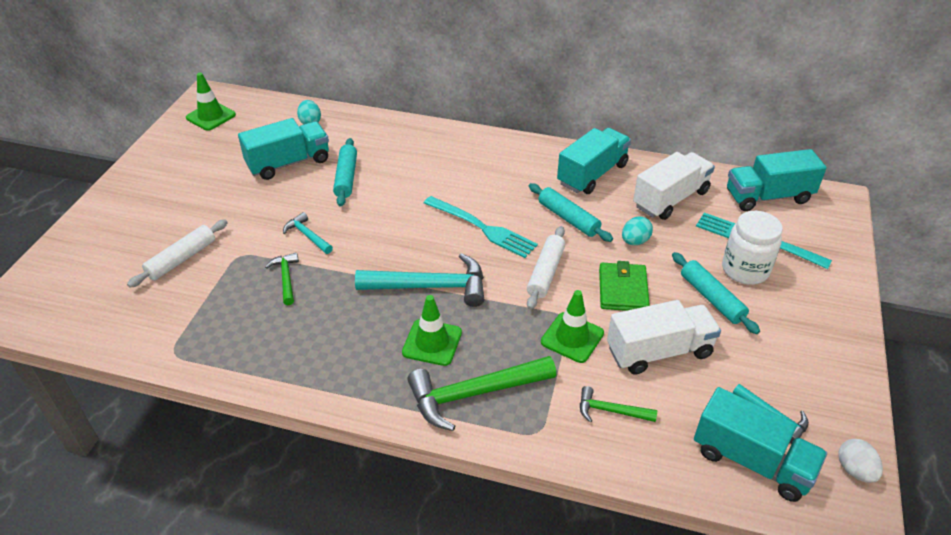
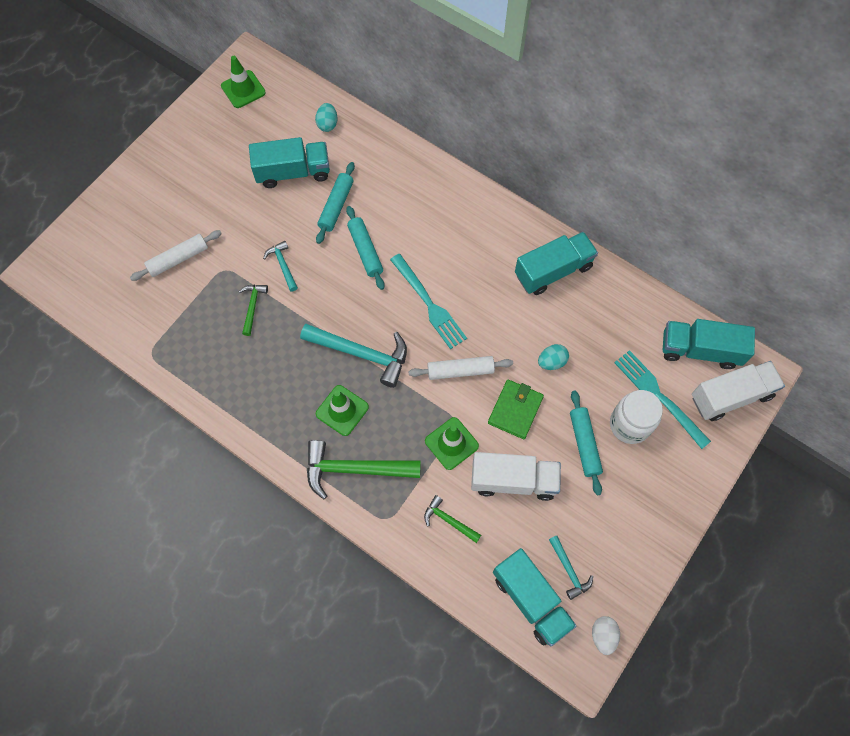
camera: 20 degrees right, 25 degrees up
white rolling pin [527,226,565,310] -> white rolling pin turned 45 degrees clockwise [408,356,513,380]
turquoise rolling pin [529,183,613,242] -> turquoise rolling pin moved to [346,206,385,290]
white truck [633,152,715,220] -> white truck moved to [692,361,785,421]

